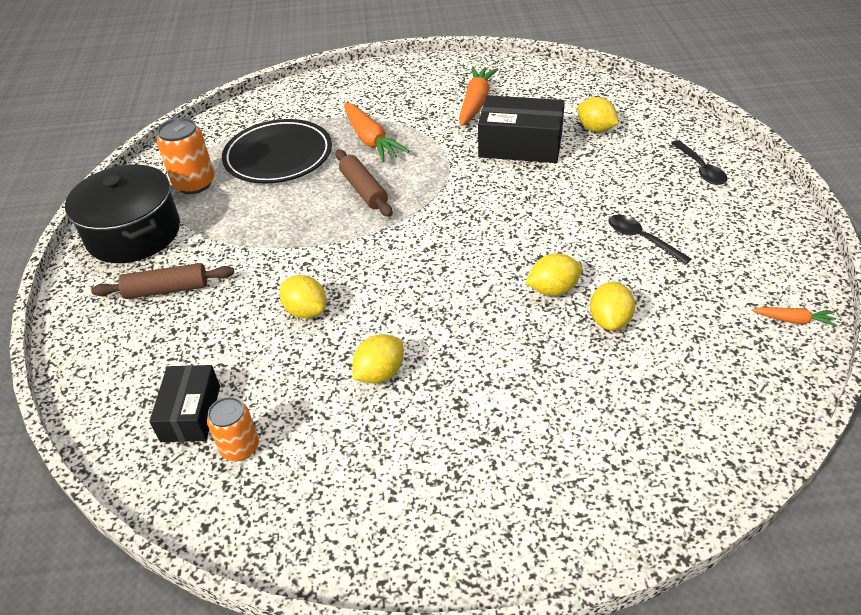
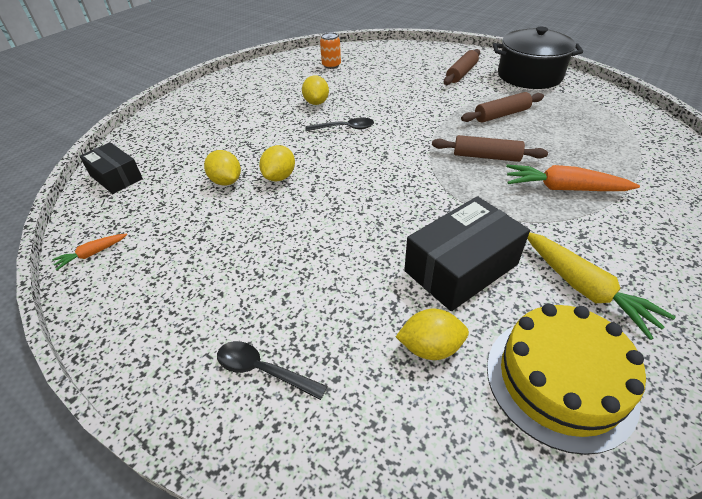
camera: 130 degrees right, 0 degrees up
black box [149,365,220,442] -> black box moved to [80,142,143,194]
orange can [157,118,214,194] -> none
black plate [222,119,332,184] -> none
yellow lemon [280,275,326,319] -> none
orange carrot [459,66,498,126] -> yellow carrot [527,232,675,340]
black spoon [608,215,691,265] -> black spoon moved to [305,118,374,131]
none -> brown rolling pin [461,92,544,123]
none -> yellow cake [487,304,646,455]

